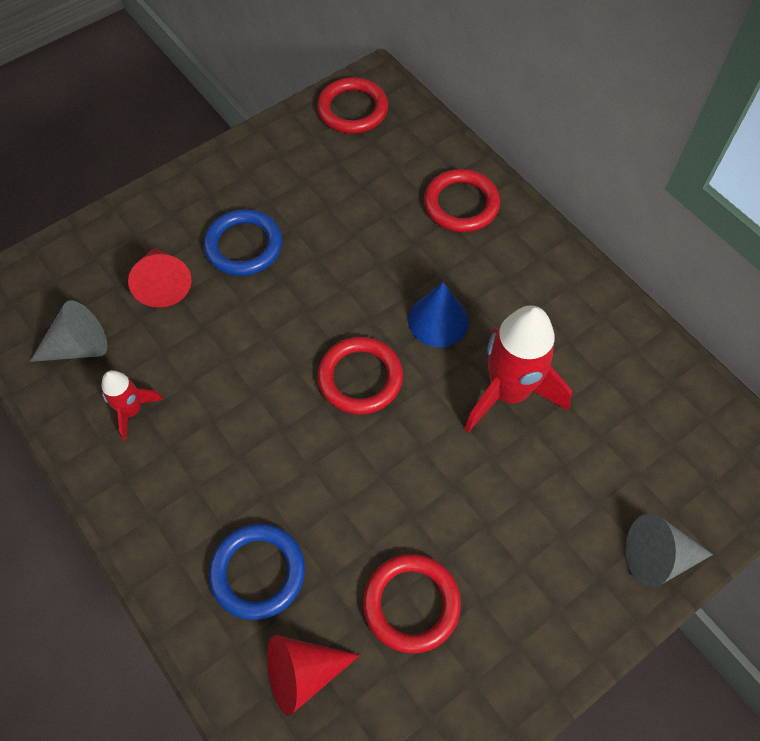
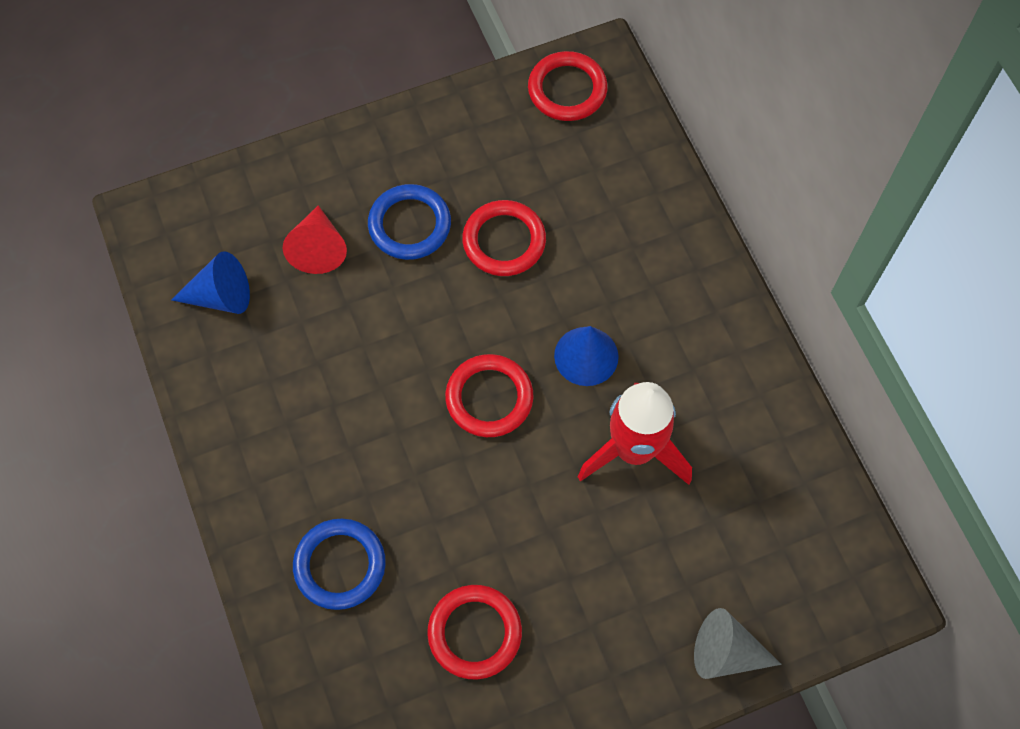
camera: 15 degrees right, 5 degrees up
grey cone [29,300,108,362] -> blue cone [171,251,250,314]
red rocket [101,370,163,441] -> none
red cone [267,635,360,716] -> none
red ring [424,169,500,232] -> red ring moved to [462,200,546,276]

